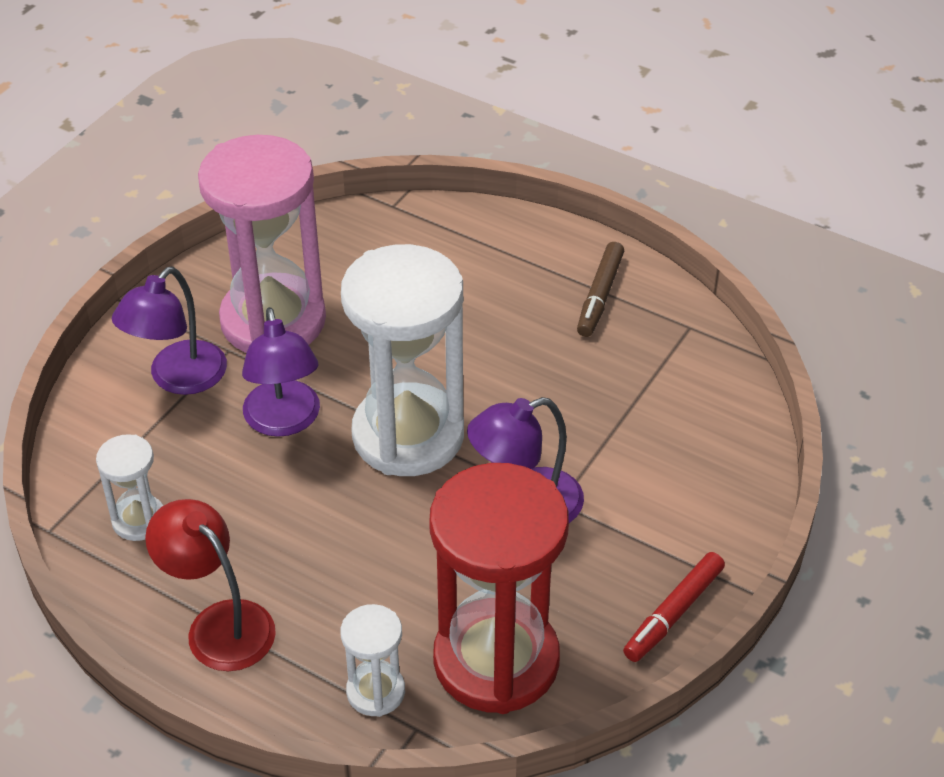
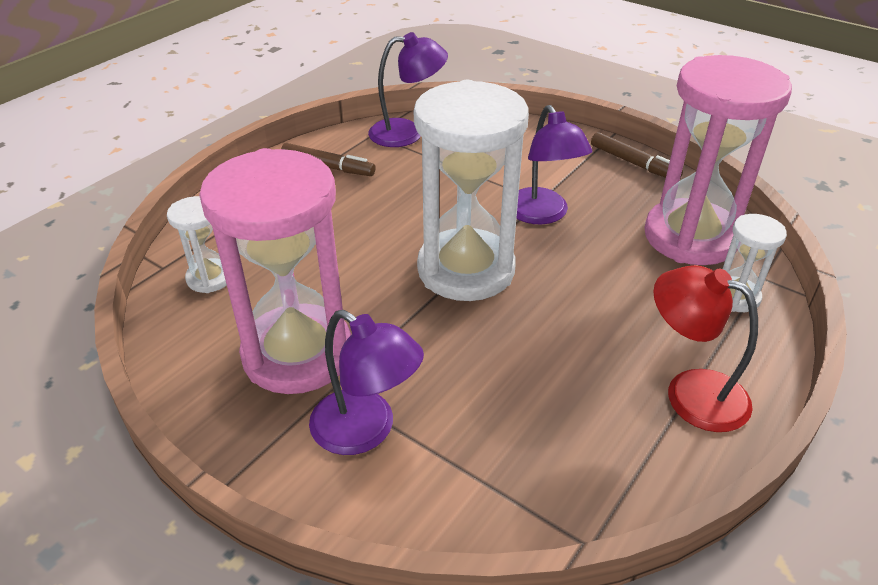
camera: 85 degrees left, 5 degrees down
white hourglass [96,434,164,541] -> white hourglass moved to [167,196,227,293]
red lamp [145,499,276,671] -> red lamp turned 75 degrees clockwise [653,265,758,432]
purple lamp [242,307,320,437] -> purple lamp moved to [368,32,448,147]
red hourglass [429,463,569,714] -> pink hourglass [644,55,792,265]
red marker [623,552,725,662] -> brown marker [591,132,683,178]

